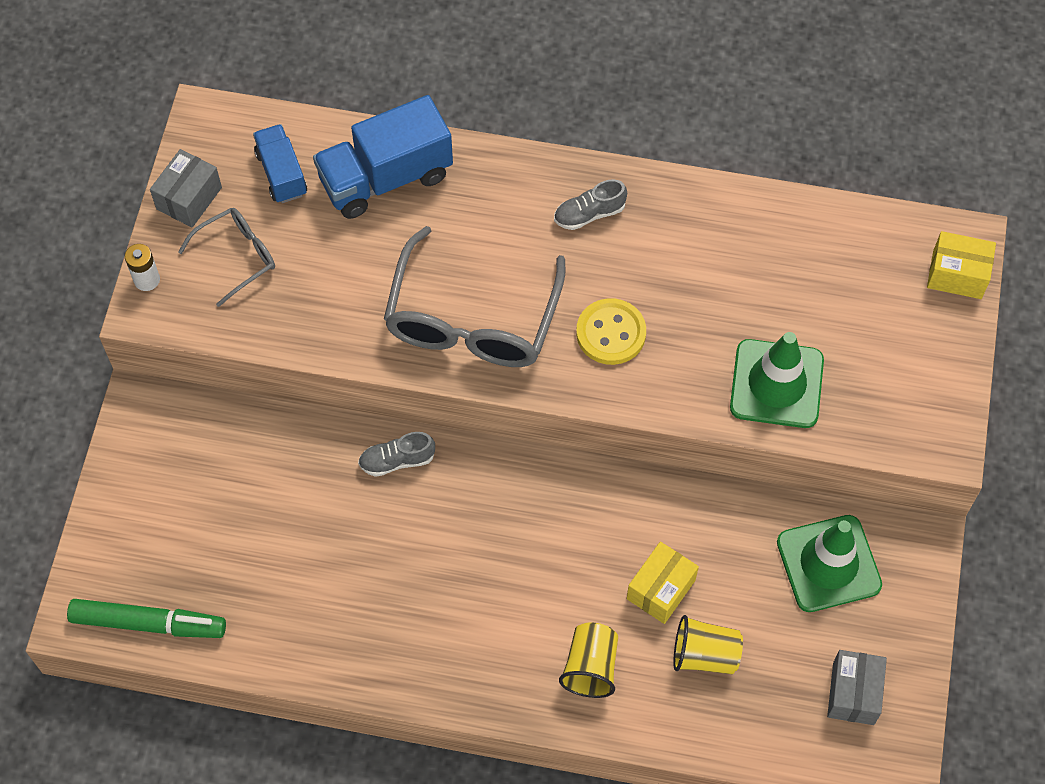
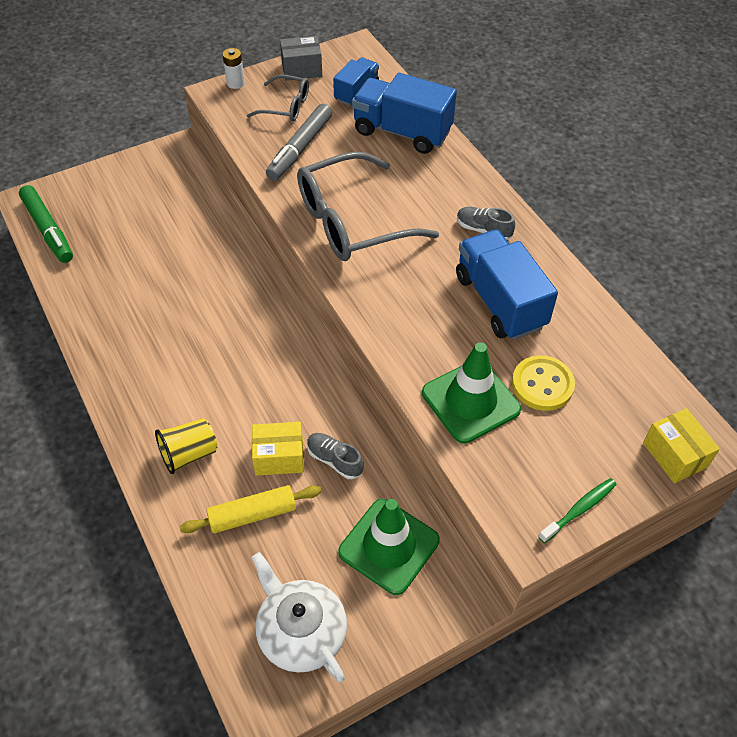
camera: 50 degrees right, 10 degrees down
grey shoe [358,432,435,477] -> grey shoe moved to [307,433,363,479]
yellow button [576,298,646,365] -> yellow button moved to [512,355,575,411]
yellow cup [673,615,743,674] -> yellow rolling pin [180,485,322,533]
grey box [827,650,887,725] -> white teapot [252,552,347,682]
none -> grey marker [266,104,332,181]
none -> blue truck [456,229,558,340]
none -> green toothbrush [538,478,617,543]

